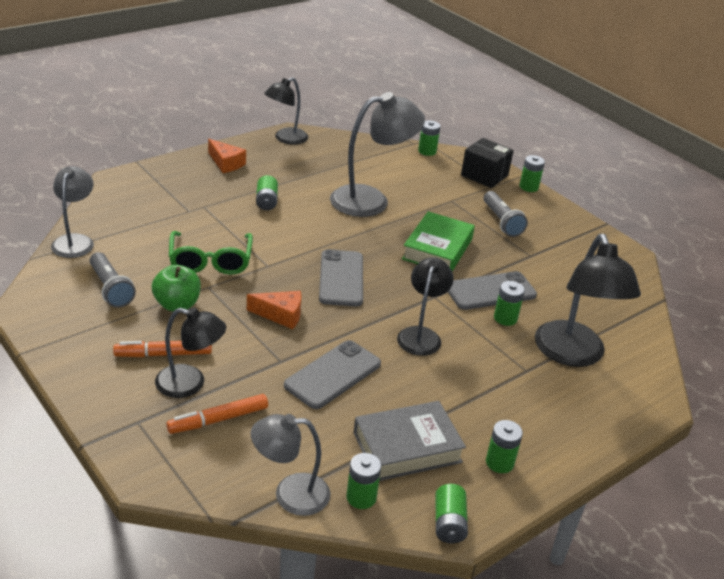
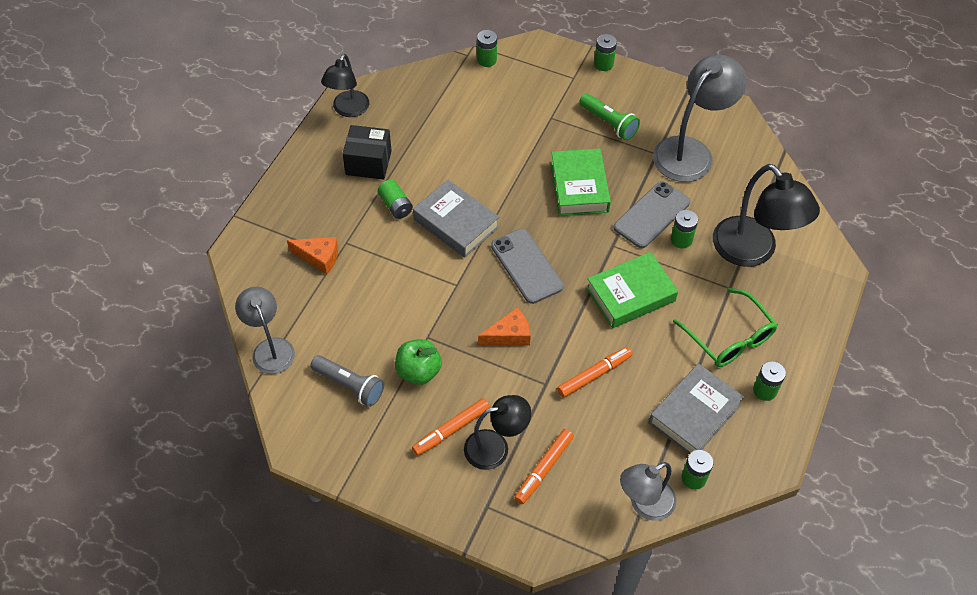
camera: 25 degrees left, 20 degrees up
green glasses [169,231,253,275] -> green glasses moved to [673,288,778,367]
orange cheese [208,139,246,173] -> orange cheese moved to [287,237,338,274]
grey phone [284,340,381,409] -> orange marker [557,347,632,398]
grey lamp [330,92,425,217] -> grey lamp moved to [653,54,747,182]
black lamp [397,257,454,356] -> green book [586,252,678,328]
green battery [435,484,468,544] -> none
black box [461,138,514,188] -> black box moved to [342,125,392,180]
grey flashlight [484,191,528,237] -> green flashlight [579,94,640,140]
none -> grey book [413,180,499,258]

